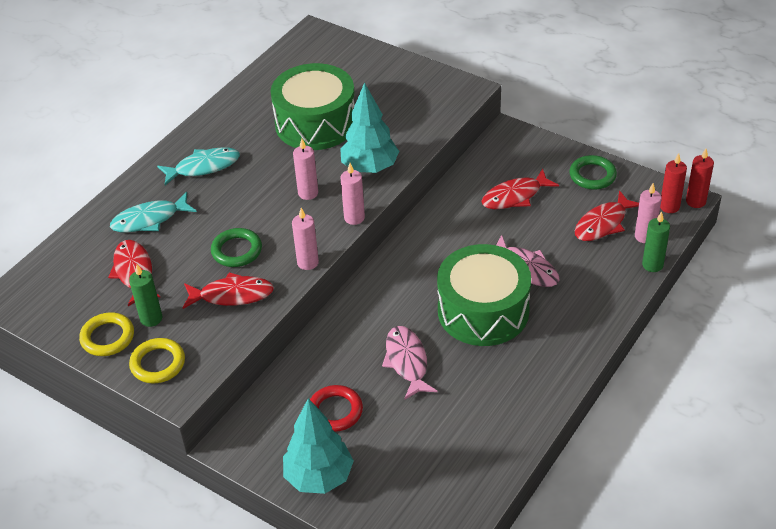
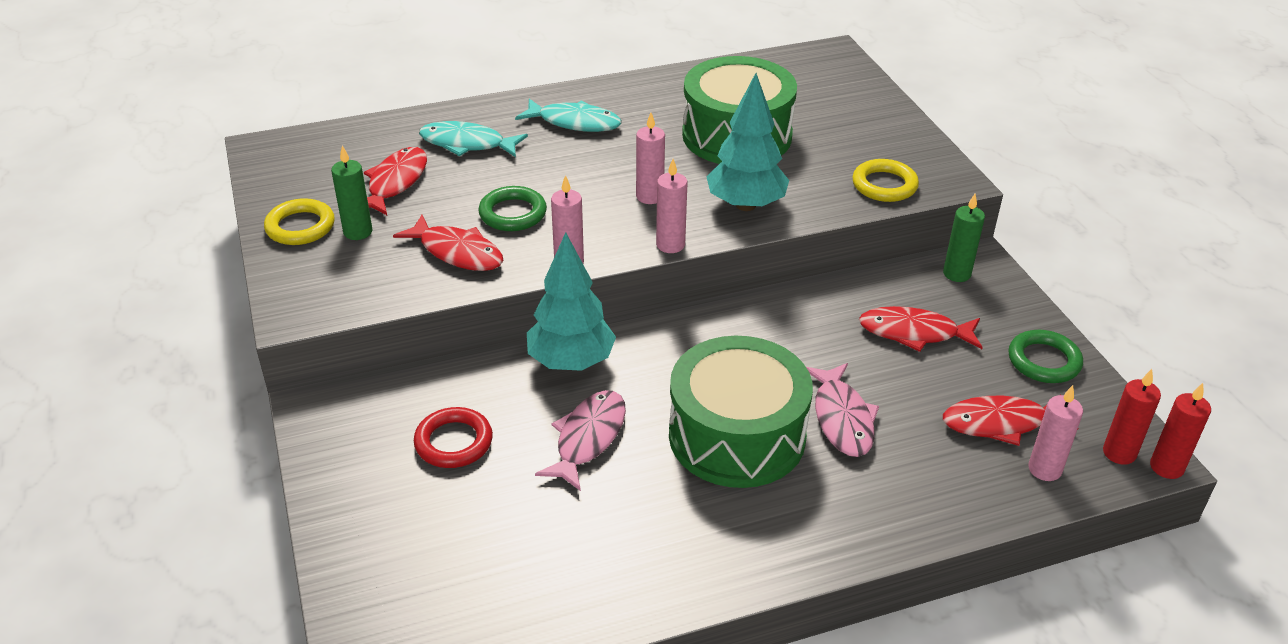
camera: 35 degrees right, 5 degrees down
yellow ring [129,338,185,383] -> yellow ring moved to [852,159,919,202]
turquoise tree [283,398,354,494] -> turquoise tree moved to [527,232,616,371]
green candle [642,211,670,272] -> green candle moved to [943,194,985,282]

